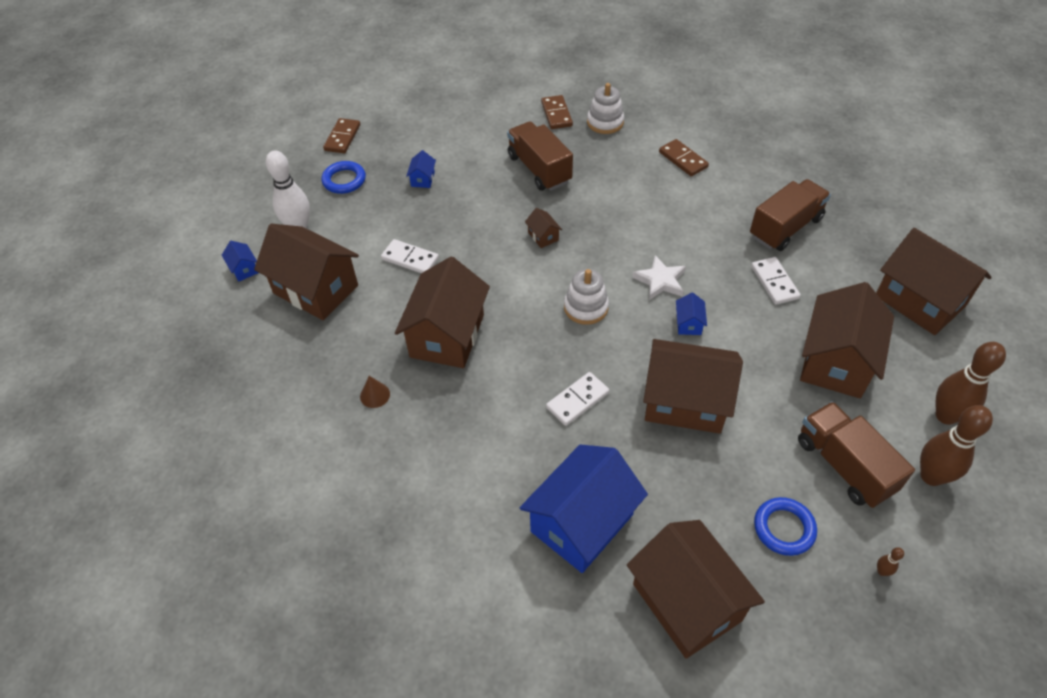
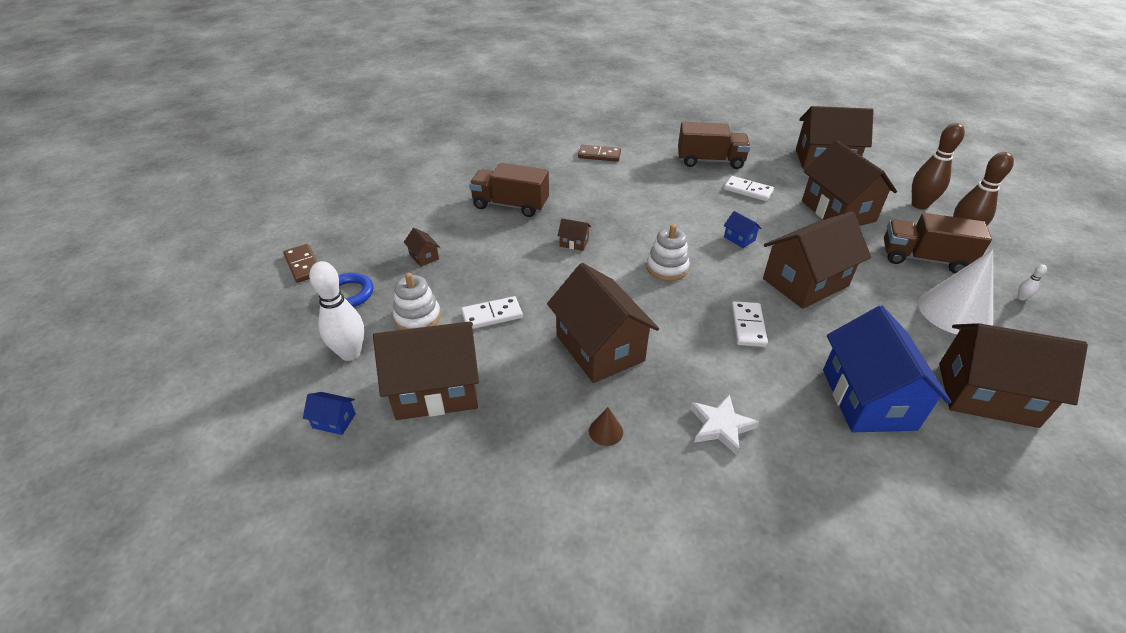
camera: 45 degrees left, 10 degrees down
blue house [406,150,436,188] -> brown house [404,228,440,267]
brown domino [541,95,573,129] -> none
white stacking toy [587,83,624,134] -> white stacking toy moved to [393,273,441,330]
white star [632,255,686,300] -> white star moved to [690,394,759,455]
brown truck [750,179,831,251] -> brown truck turned 90 degrees clockwise [678,122,750,169]
blue ring [754,497,817,556] -> white cone [918,250,993,334]
brown bowling pin [877,547,904,576] -> white bowling pin [1017,265,1047,301]

